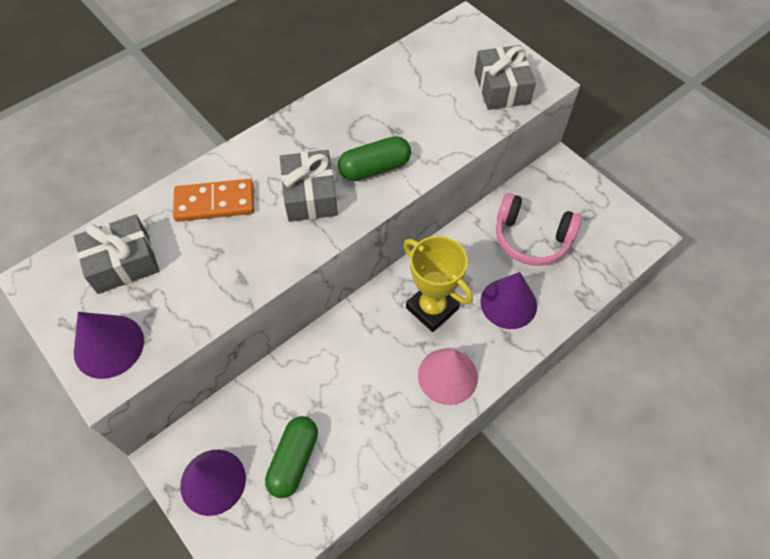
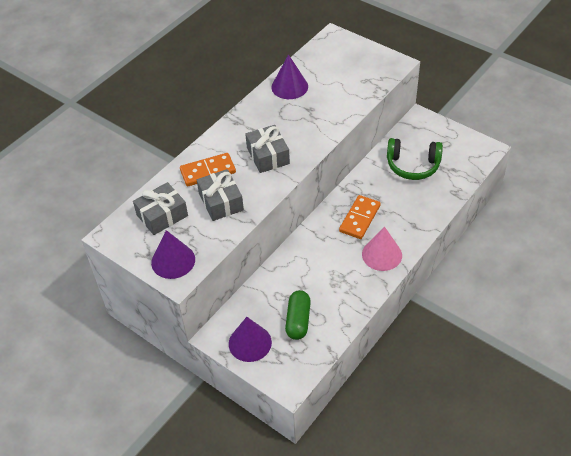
camera: 10 degrees left, 10 degrees down
green capsule [338,136,411,181] -> none
yellow trophy [403,236,473,332] -> orange domino [339,195,381,239]
grey gift [474,45,536,110] -> grey gift moved to [197,169,244,221]
purple cone [480,272,537,329] -> purple cone moved to [272,54,308,99]
pink headphones [496,193,582,266] -> green headphones [387,138,443,180]

